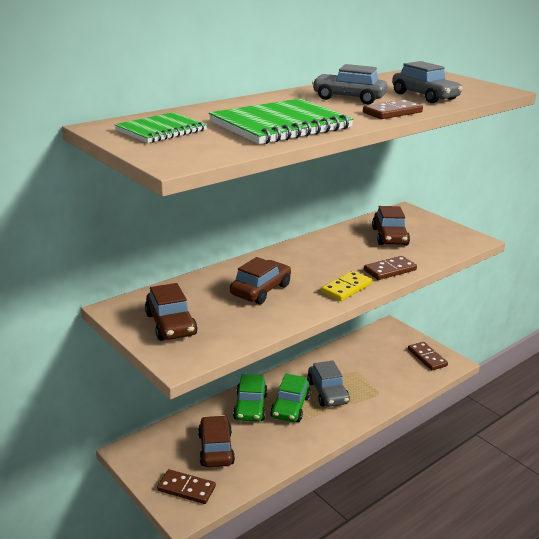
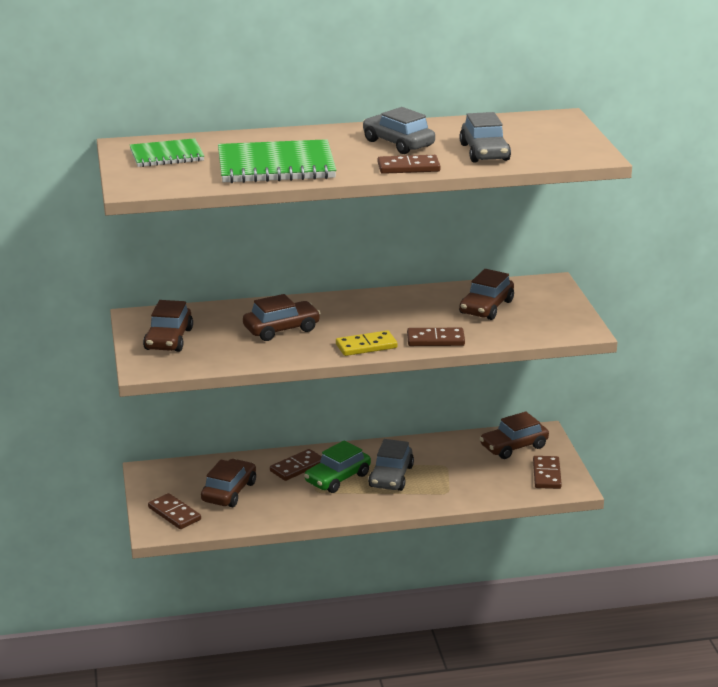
camera: 30 degrees right, 0 degrees up
green car [233,374,268,422] -> brown domino [270,449,322,481]
none -> brown car [480,412,549,459]

